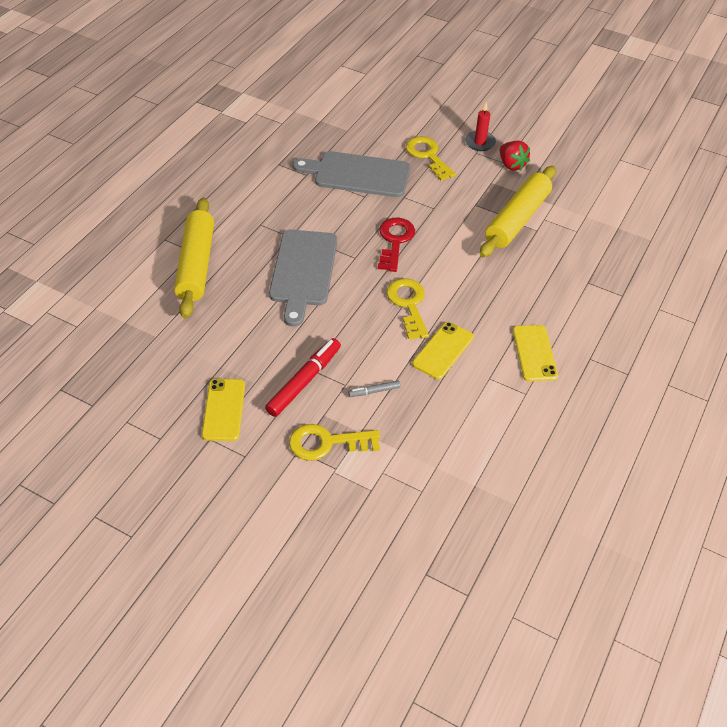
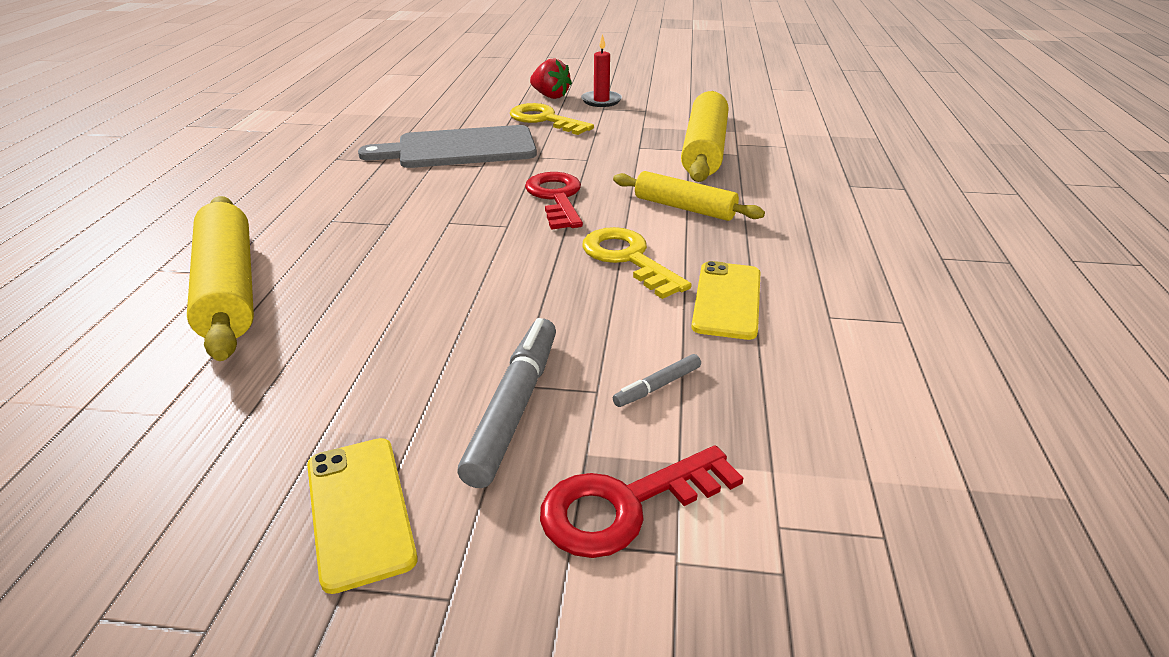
camera: 20 degrees left, 15 degrees down
red marker [265,338,341,417] -> grey marker [458,318,556,488]
grey cutting board [269,229,337,327] -> none
yellow key [289,424,380,461] -> red key [540,445,743,558]
red strawberry [500,141,530,171] -> red strawberry moved to [530,58,572,99]
yellow phone [513,325,558,382] -> none
none -> yellow rolling pin [613,171,765,221]

